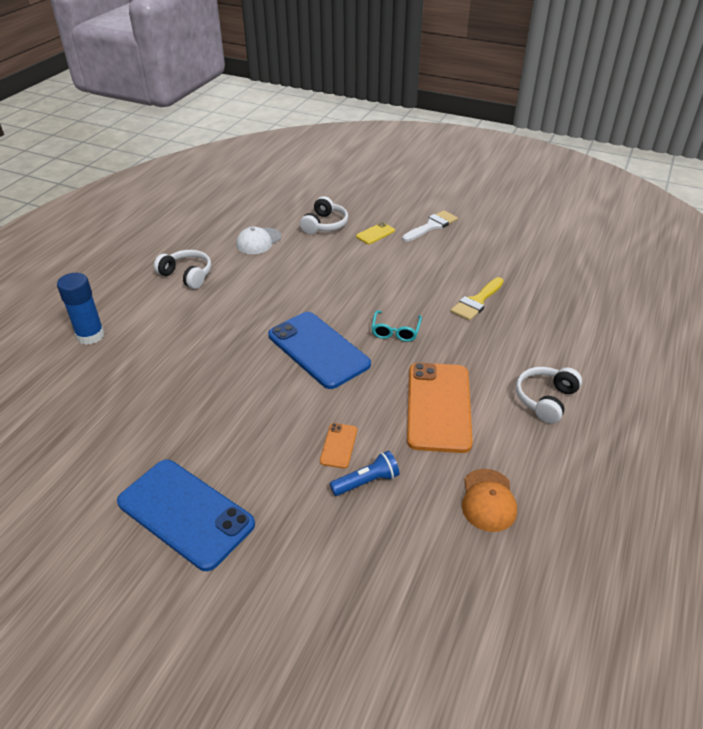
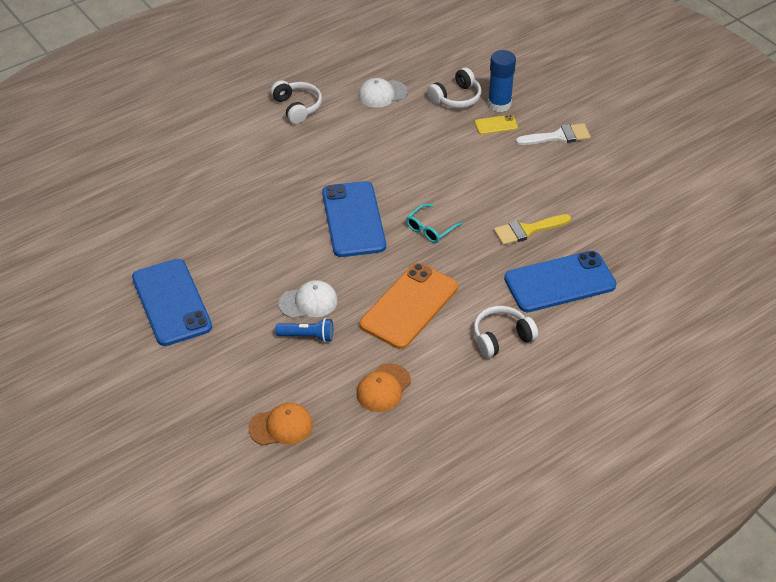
camera: 30 degrees right, 5 degrees up
blue glue stick [57,273,105,345] -> blue glue stick moved to [488,50,516,112]
orange phone [320,423,357,468] -> white cap [279,280,338,318]
none -> orange cap [248,403,313,445]
none -> blue phone [504,251,617,312]

